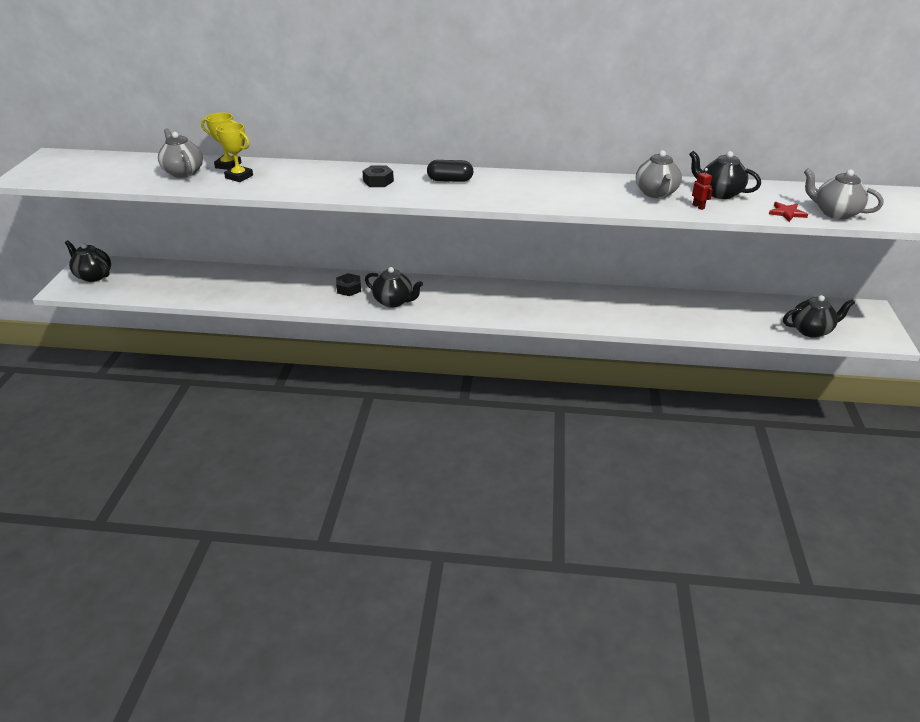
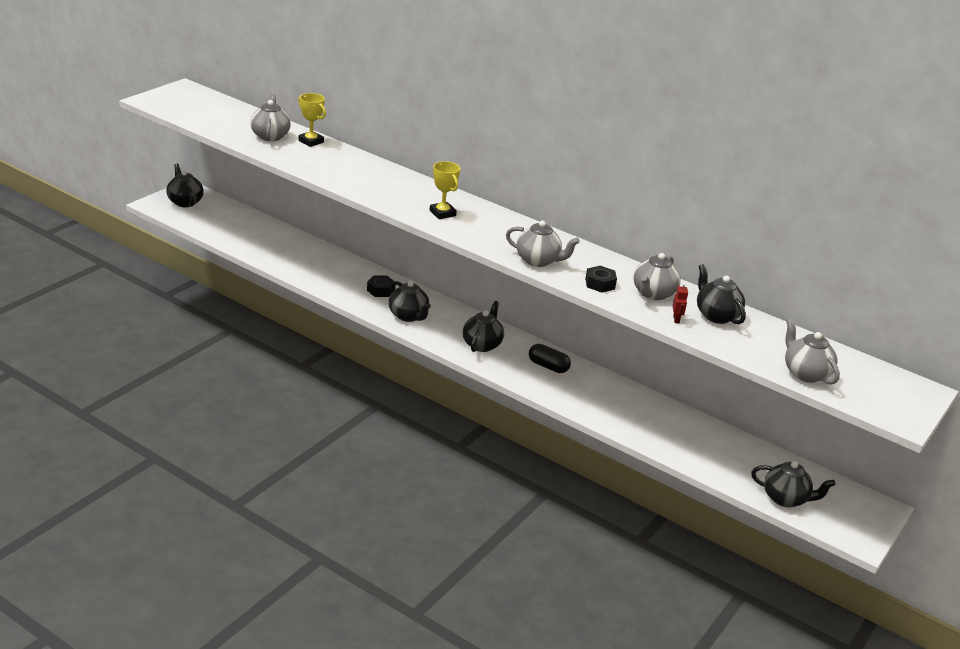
camera: 25 degrees right, 5 degrees down
yellow trophy [215,122,253,182] -> yellow trophy moved to [430,161,460,219]
black nut [362,165,394,187] -> black nut moved to [585,266,617,293]
black capsule [427,160,474,182] -> black capsule moved to [529,344,571,373]
red star [769,202,808,222] -> none
none -> black teapot [463,301,504,352]
none -> grey teapot [506,221,580,267]

